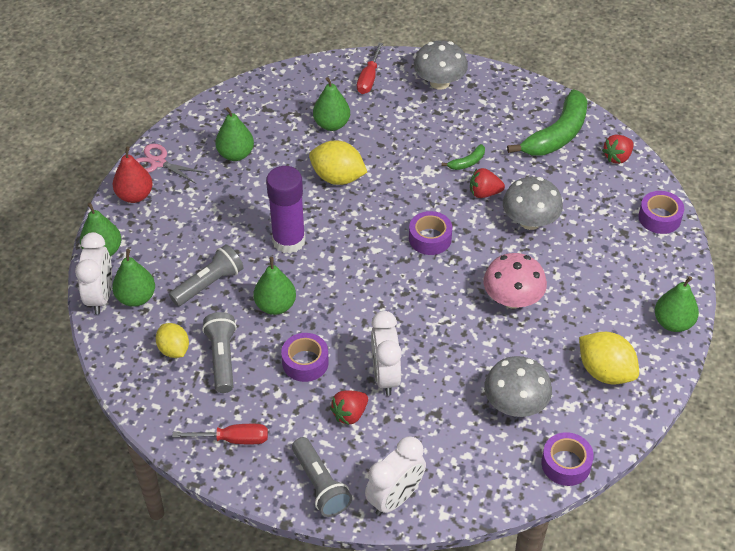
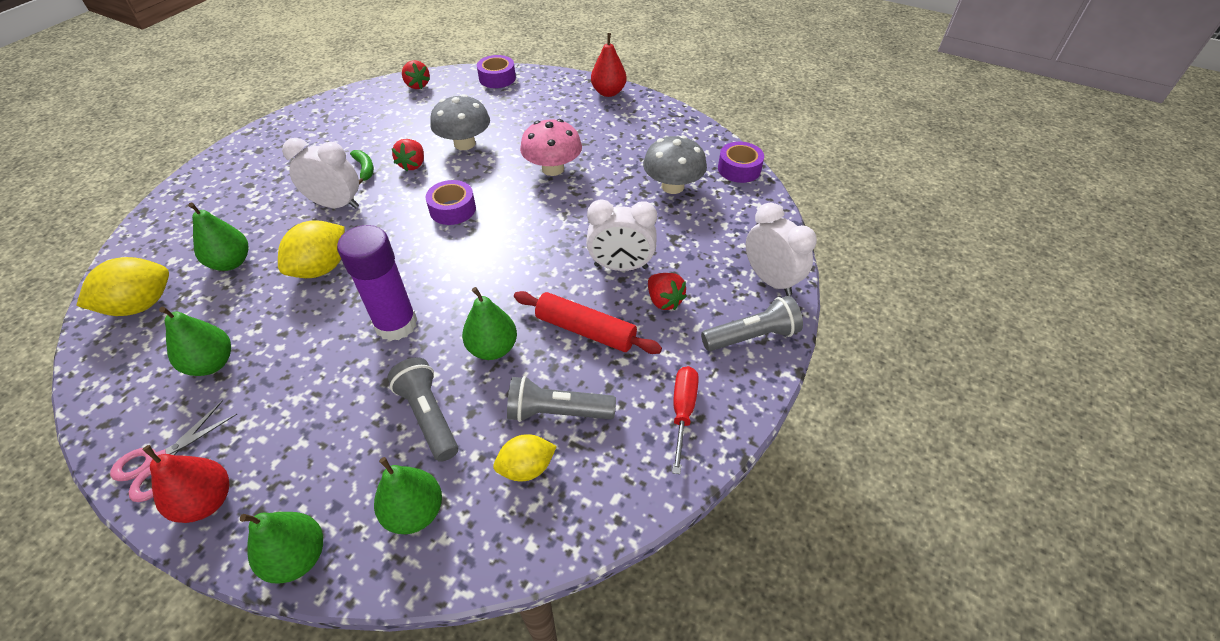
camera: 80 degrees left, 0 degrees up
white clock [75,232,112,314] -> white clock moved to [282,138,359,209]
purple tape [281,333,329,382] -> red rolling pin [514,291,662,354]
red screwdriver [357,43,383,94] -> none
grey mushroom [414,40,468,90] -> none
green banana [507,89,588,156] -> none
yellow lemon [579,332,639,384] -> yellow lemon moved to [76,257,169,316]
green pear [655,276,699,332] -> red pear [591,33,627,97]

